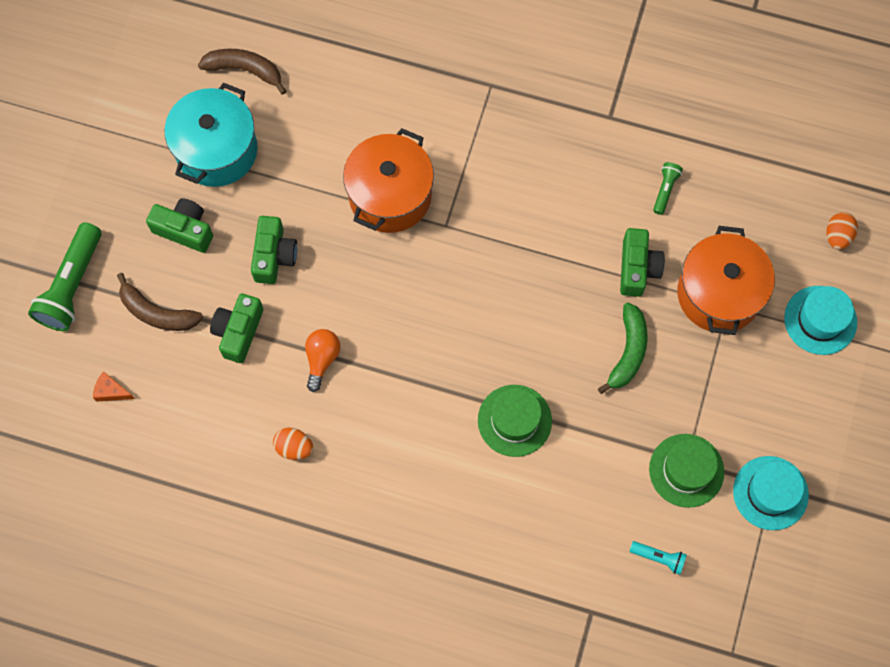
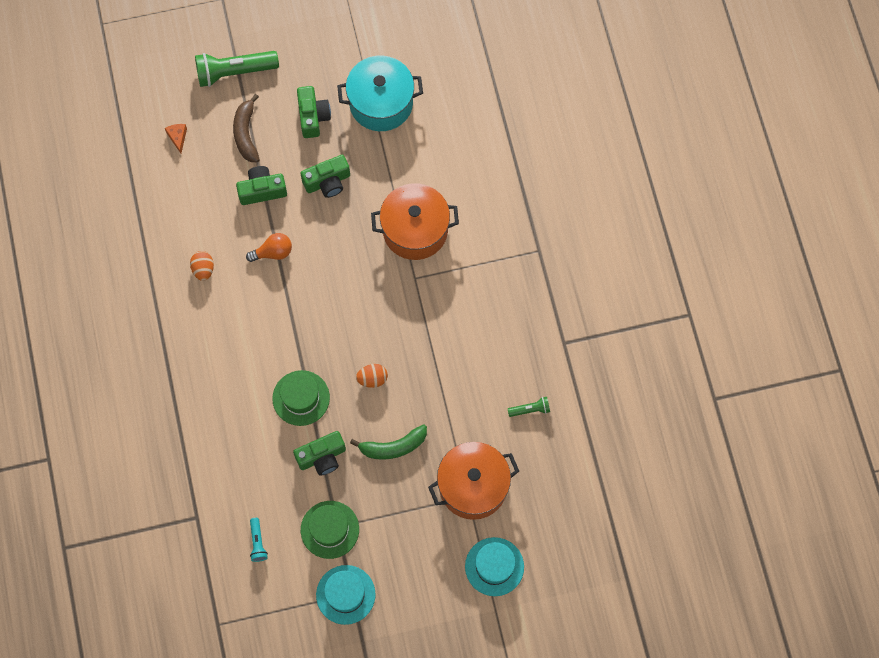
camera: 60 degrees right, 0 degrees up
brown banana [198,49,286,95] -> none
green camera [620,228,665,297] -> green camera moved to [293,431,346,476]
orange egg [827,212,858,250] -> orange egg moved to [356,364,388,388]

